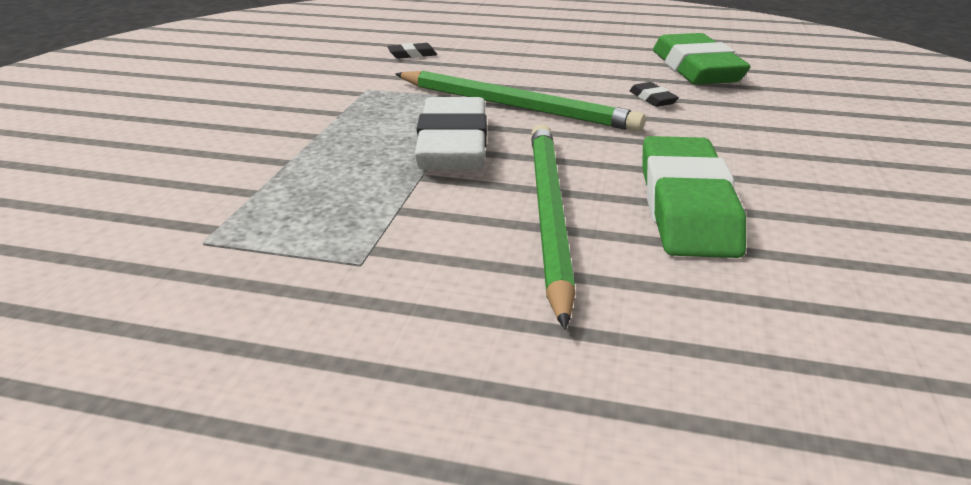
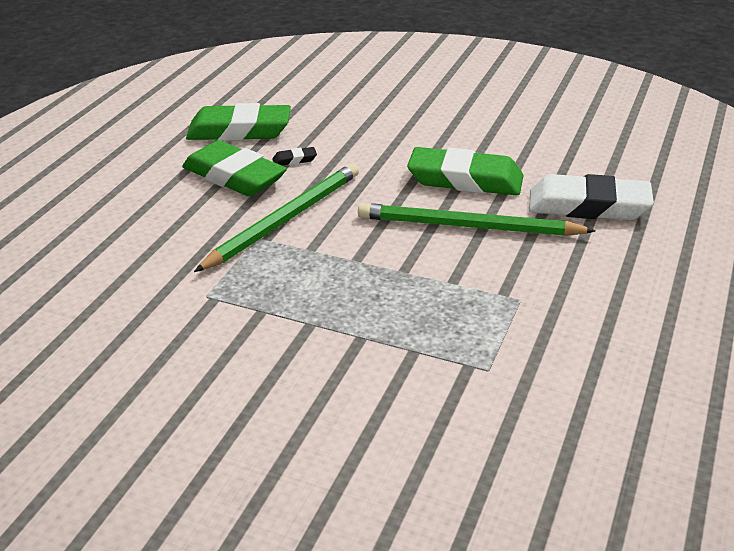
camera: 80 degrees left, 5 degrees up
black eraser [387,43,437,59] -> none
white eraser [415,97,487,170] -> white eraser moved to [529,174,654,220]
none -> green eraser [182,140,287,197]

